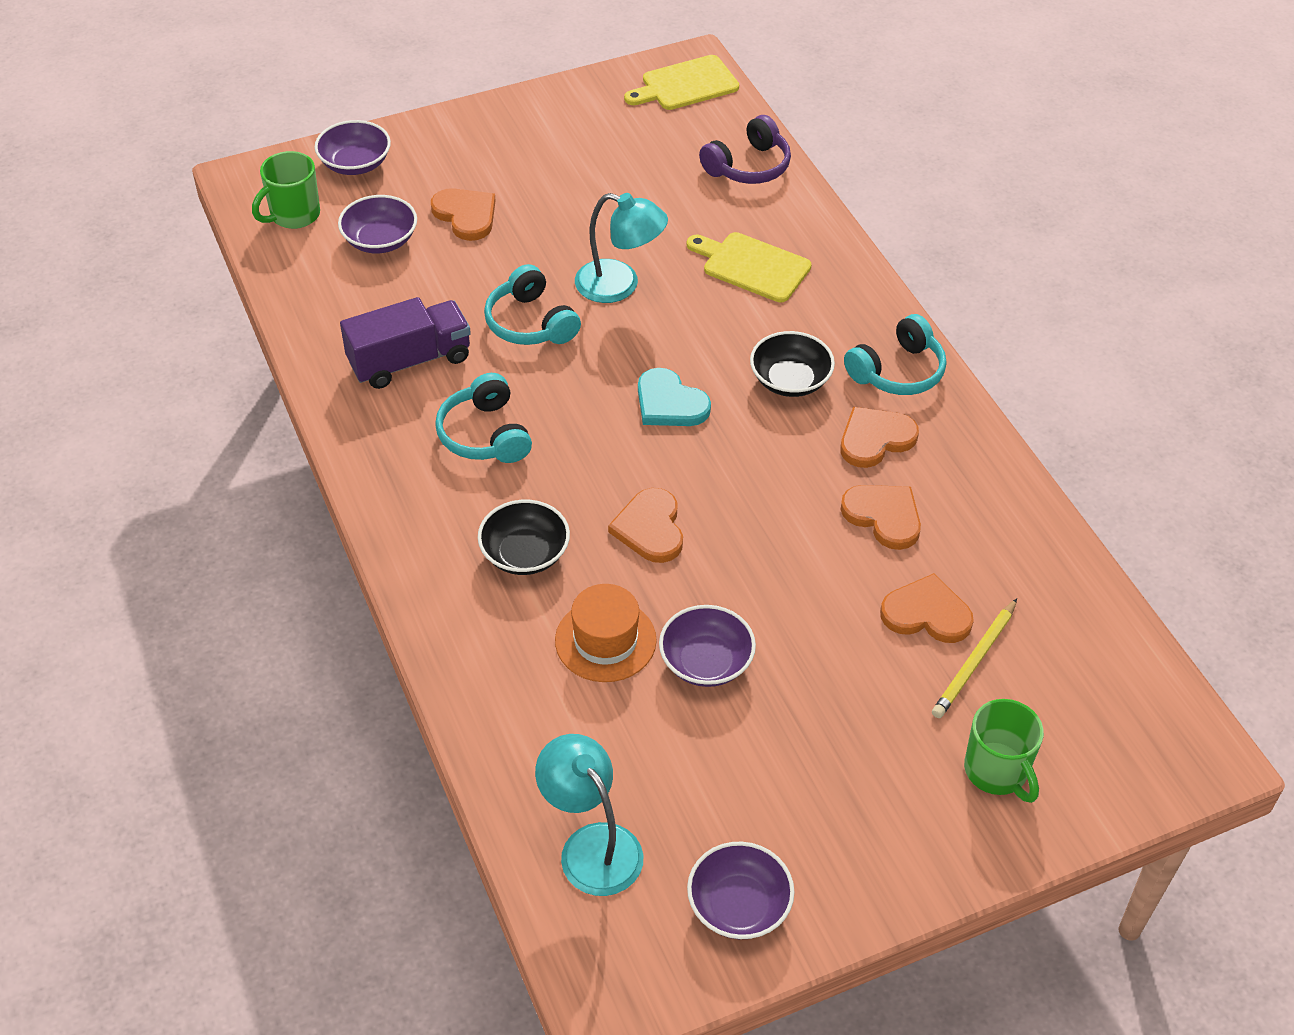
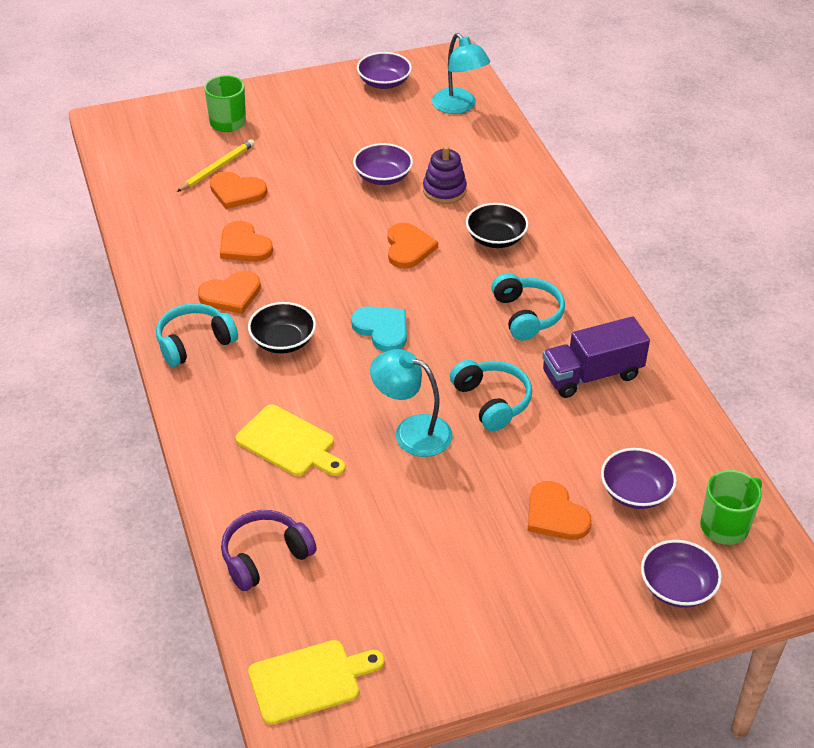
camera: 175 degrees left, 5 degrees down
orange hat [555,584,657,682] -> purple stacking toy [423,146,467,204]

